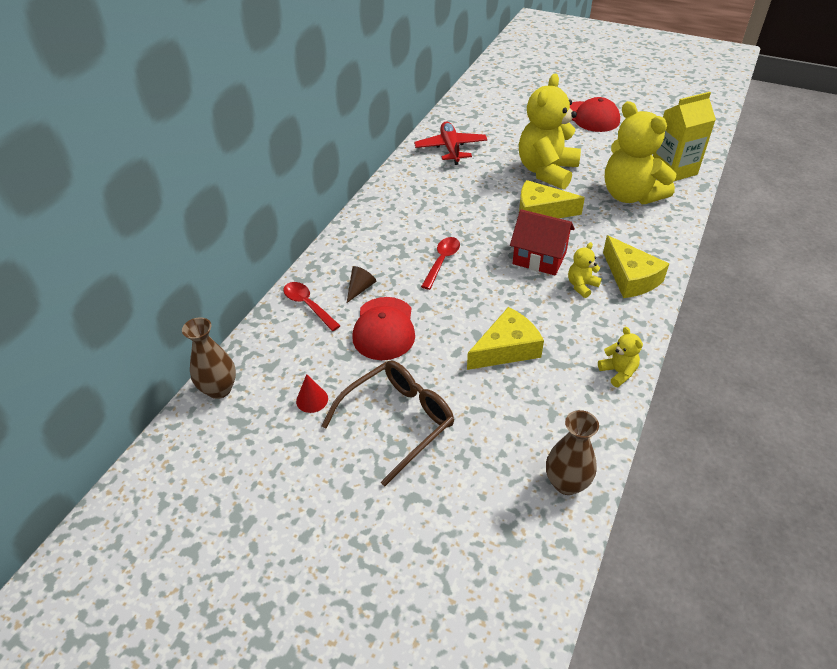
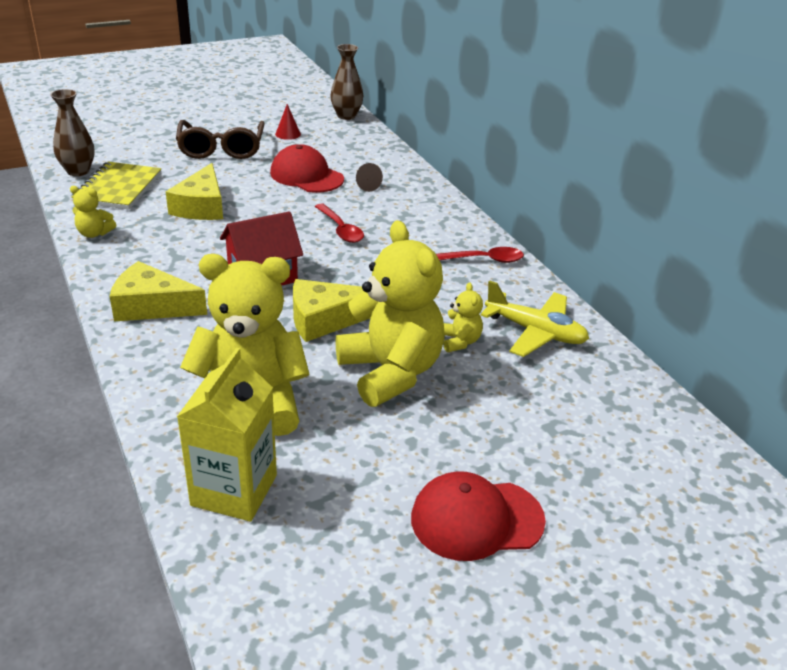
camera: 125 degrees right, 10 degrees down
red spoon [284,282,340,331] -> red spoon moved to [436,247,524,263]
red plane [414,122,487,165] -> yellow plane [481,280,589,357]
yellow cheese [519,180,585,218] -> yellow cheese turned 150 degrees counterclockwise [293,279,371,342]
yellow teddy bear [568,242,602,298] -> yellow teddy bear moved to [444,282,483,352]
none -> yellow notebook [71,162,161,209]

